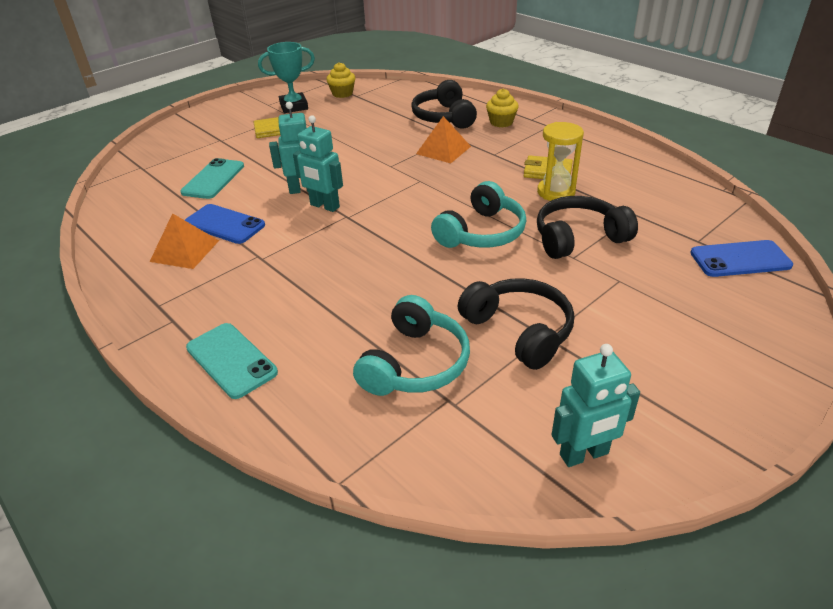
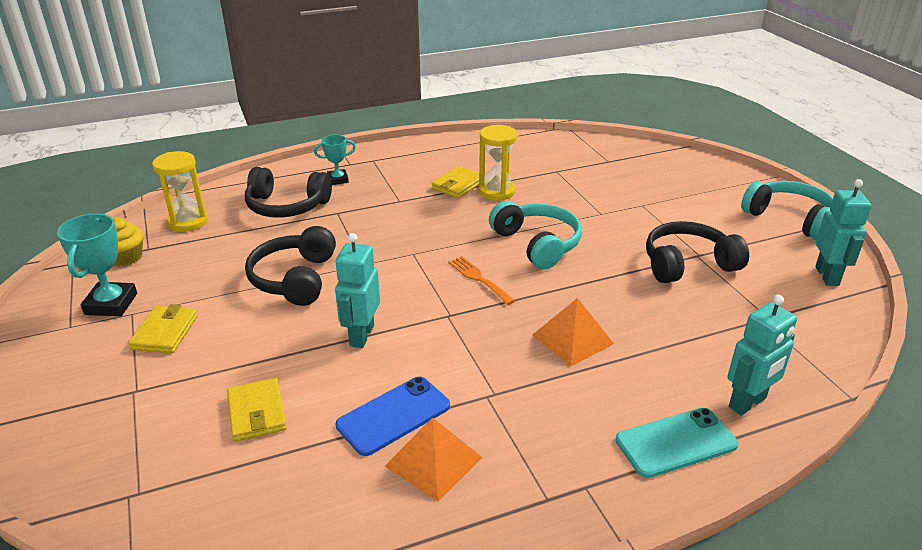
camera: 70 degrees left, 5 degrees down
turquoise phone [180,158,244,199] -> yellow wallet [227,378,287,441]
turquoise robot [293,115,343,212] -> turquoise robot moved to [728,295,797,416]
turquoise headphones [353,295,470,396] -> turquoise headphones moved to [741,181,833,240]
orange pyramid [416,116,471,163] -> orange pyramid moved to [532,298,614,367]
yellow cupcake [486,89,519,127] -> turquoise trophy [314,135,356,185]
black headphones [537,196,638,259] -> black headphones moved to [245,226,336,306]
blue phone [690,240,793,277] -> none
none -> yellow hourglass [152,151,208,232]
none -> orange fork [448,256,515,305]

